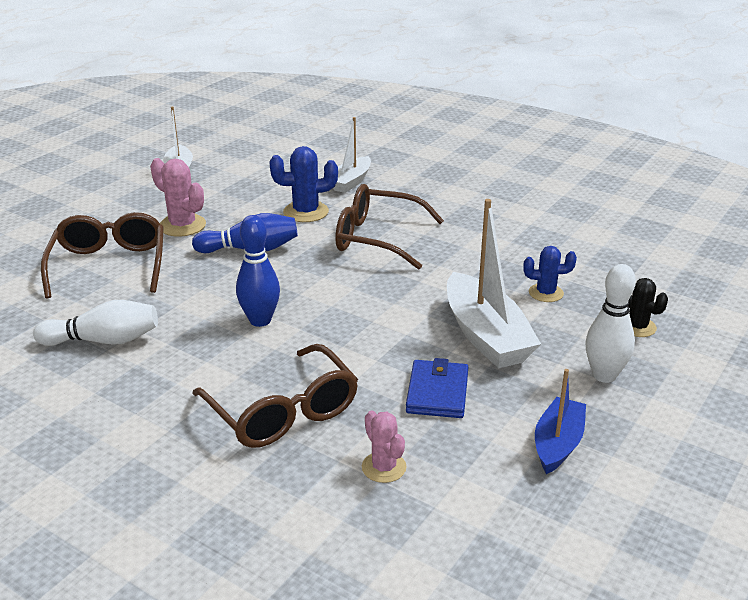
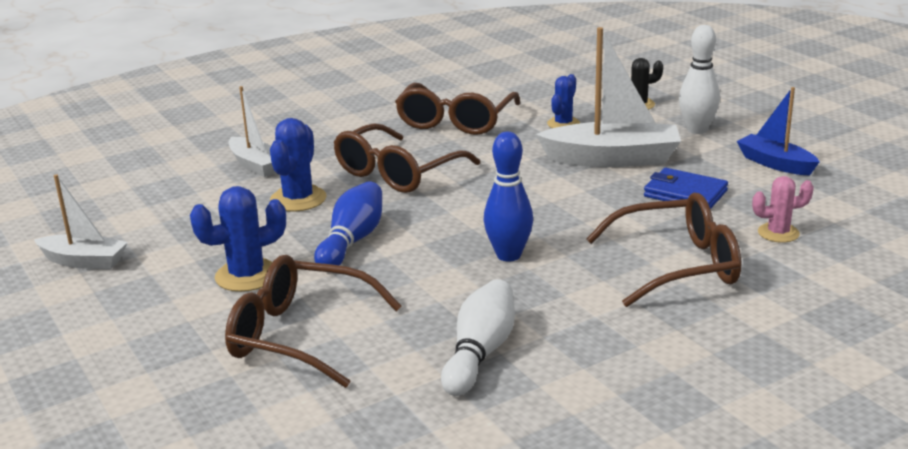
camera: 65 degrees left, 5 degrees down
pink cactus [150,158,206,237] -> blue cactus [190,186,286,292]
none -> brown glasses [395,83,520,135]

